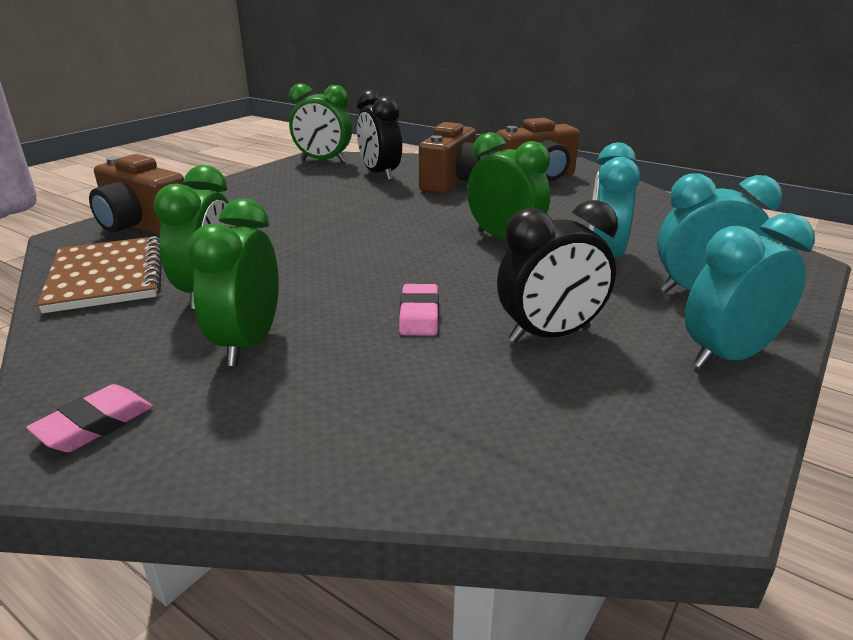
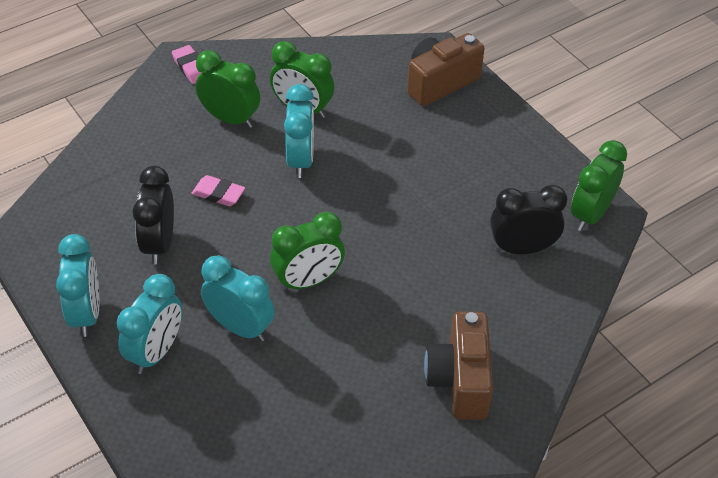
camera: 110 degrees right, 20 degrees up
brown notebook [37,236,162,313] -> none
brown camera [419,122,489,194] -> none
none -> turquoise clock [284,84,314,178]

